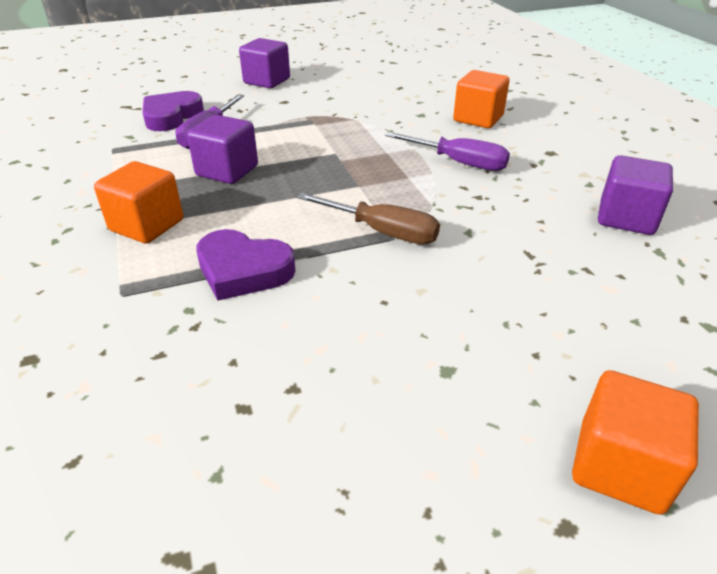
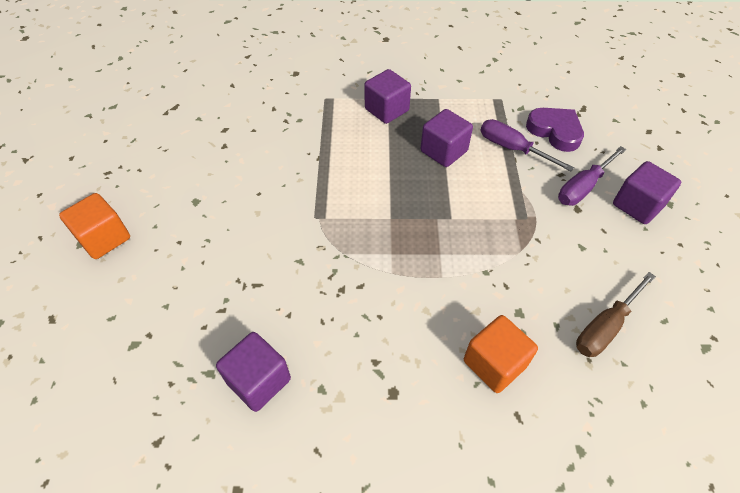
camera: 110 degrees right, 15 degrees up
orange cube [94,161,183,244] -> purple cube [364,69,411,124]
purple heart [196,229,296,301] -> none
brown screwdriver [297,193,440,245] -> brown screwdriver moved to [576,272,656,357]
purple screwdriver [385,132,510,171] -> purple screwdriver moved to [558,146,626,206]

